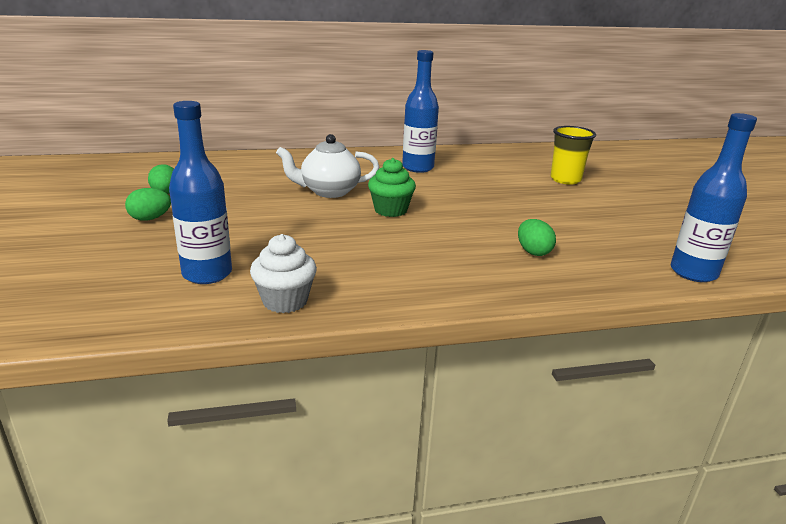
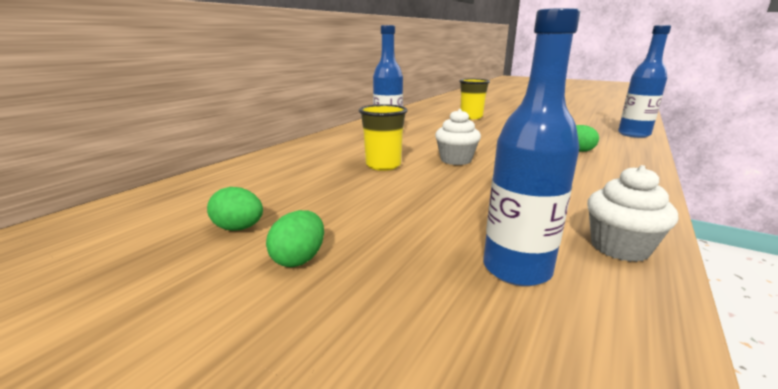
camera: 45 degrees left, 5 degrees down
white teapot [276,134,379,198] -> yellow cup [359,104,408,171]
green cupcake [368,158,416,217] -> white cupcake [435,109,481,165]

